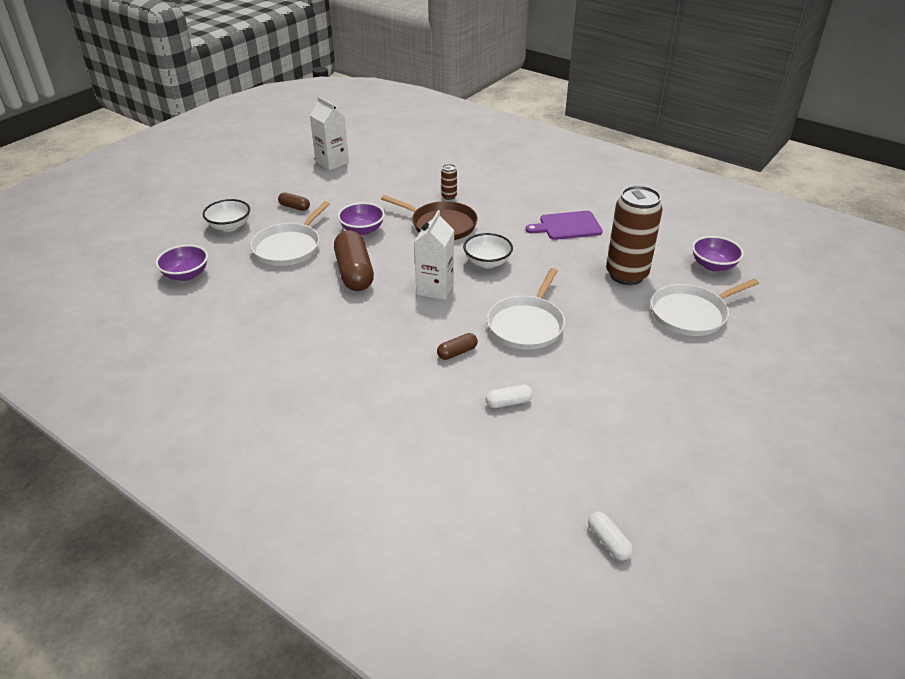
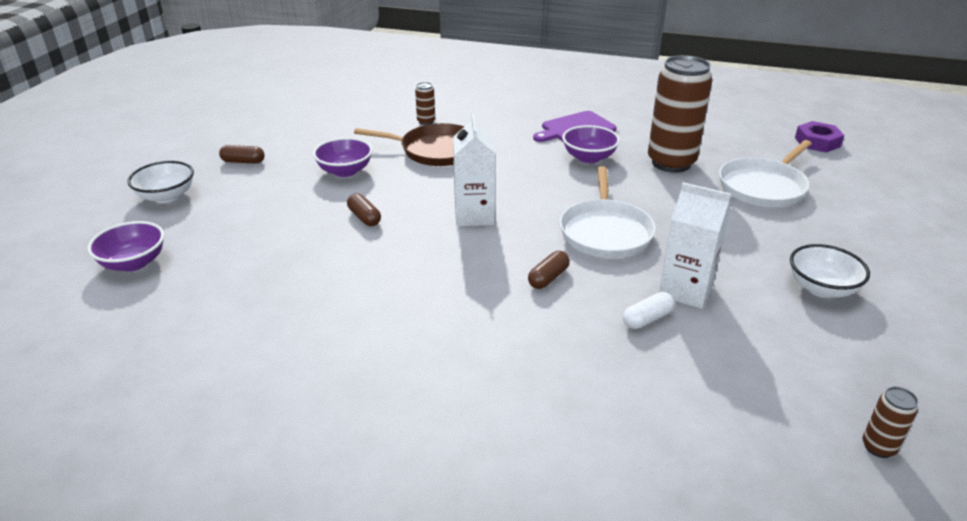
camera: 20 degrees left, 5 degrees down
white pan [250,201,330,266] -> none
white carton [309,97,349,171] -> white carton moved to [659,182,731,309]
brown capsule [334,230,374,291] -> brown capsule [347,193,381,226], size x0.47
white bowl [463,233,513,268] -> white bowl moved to [790,244,870,298]
white capsule [588,512,633,561] -> brown can [862,387,918,458]
purple bowl [692,236,744,272] -> purple bowl moved to [562,125,620,163]
none -> purple nut [795,121,844,153]

